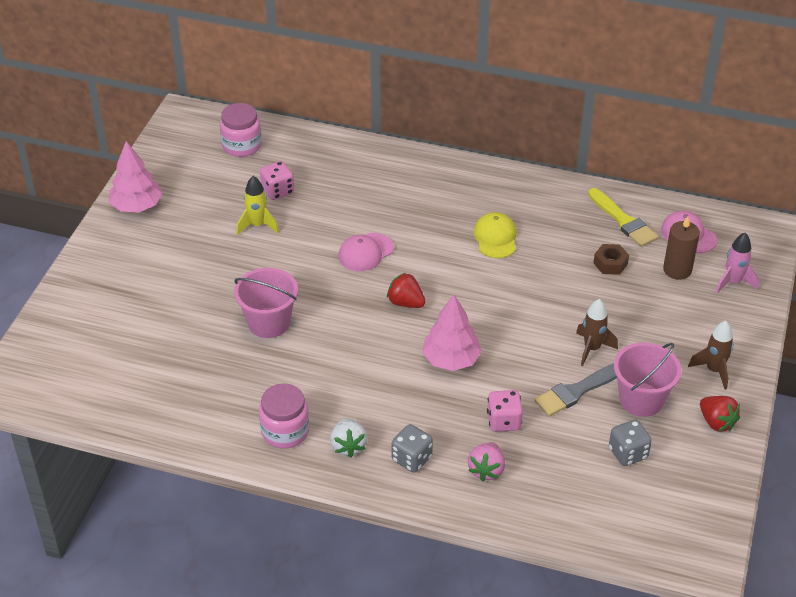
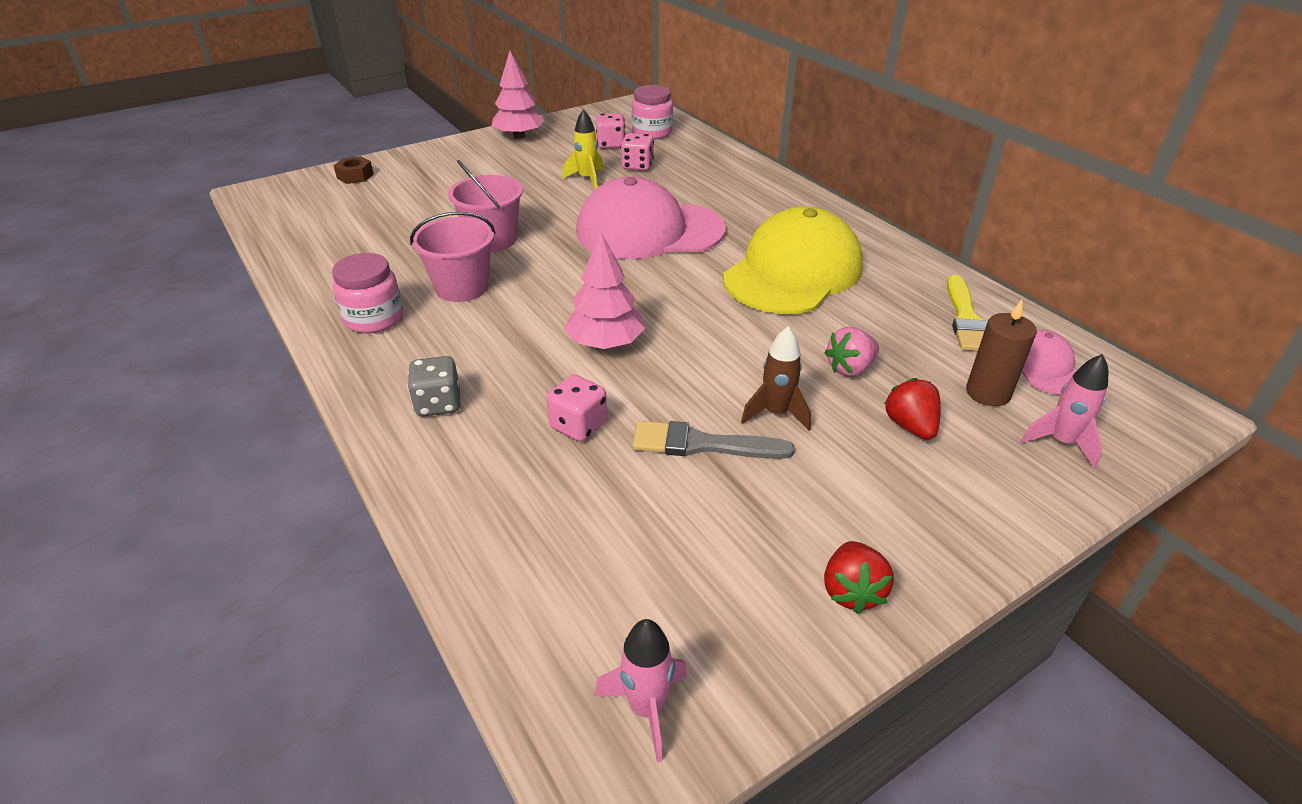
camera: 40 degrees right, 5 degrees down
white strawberry [330,418,368,458] -> none
pink cap [338,233,394,271] -> pink cap [576,176,726,259], size x2.15
red strawberry [387,273,426,308] -> red strawberry moved to [884,378,941,440]
pink strawberry [468,442,505,482] -> pink strawberry moved to [824,327,879,377]
yellow cap [474,212,517,258] -> yellow cap [723,206,863,314], size x2.15
brown nut [593,244,629,275] -> brown nut moved to [334,156,374,184]
grey dice [609,420,652,466] -> none
pink bucket [614,342,682,417] -> pink bucket moved to [410,212,495,302]
brown rocket [688,321,734,390] -> none
none -> pink rocket [595,619,687,762]
none -> pink dice [596,113,625,149]

